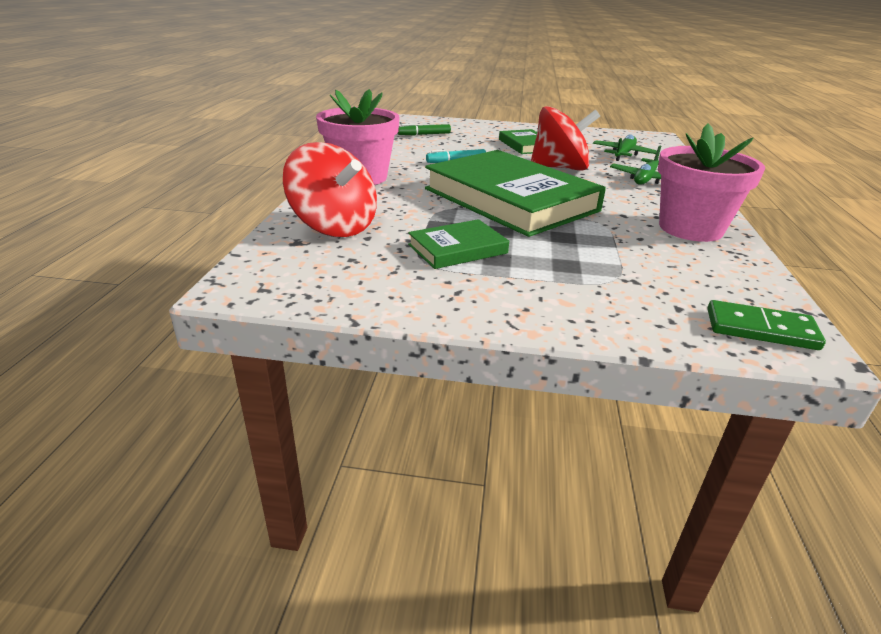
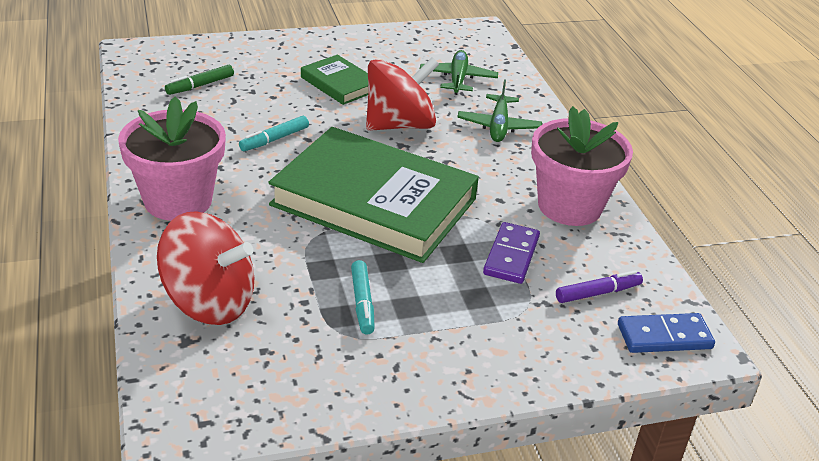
camera: 25 degrees left, 5 degrees up
green book [408,219,509,269] -> turquoise marker [351,260,375,334]
green domino [707,300,826,350] -> blue domino [618,313,715,353]
none -> purple domino [483,222,540,284]
none -> purple marker [556,270,643,303]

